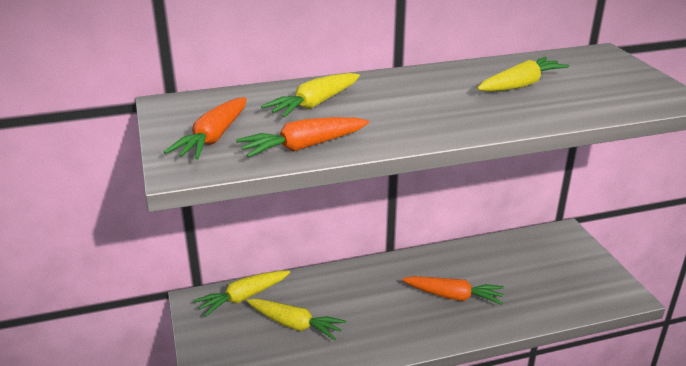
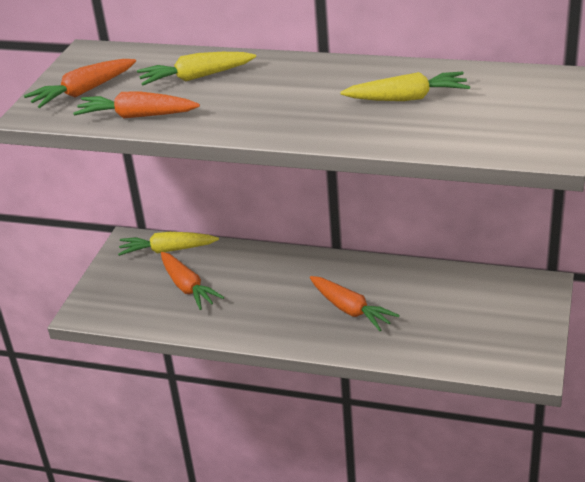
camera: 35 degrees right, 5 degrees up
yellow carrot [247,299,347,340] -> orange carrot [161,252,225,310]

